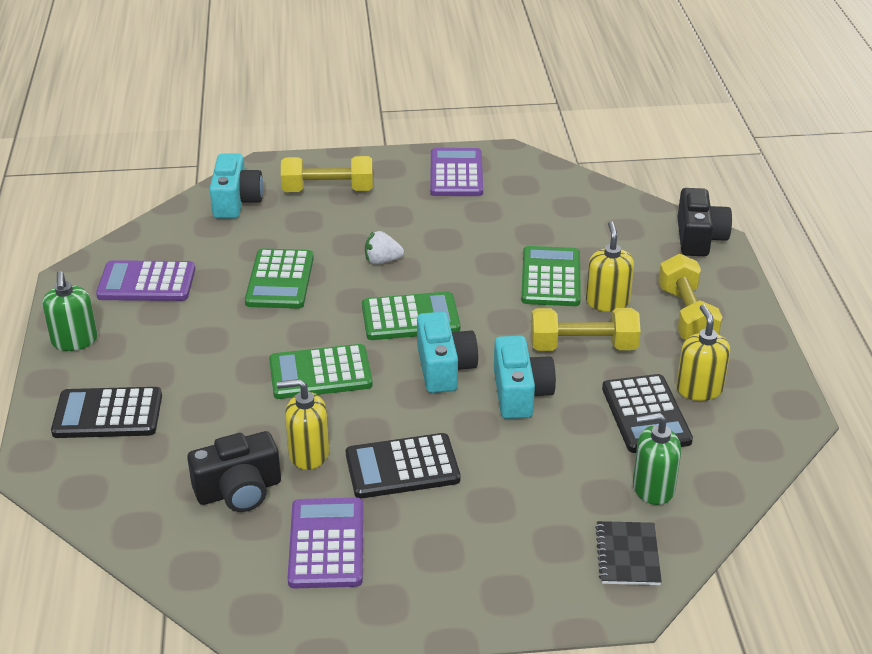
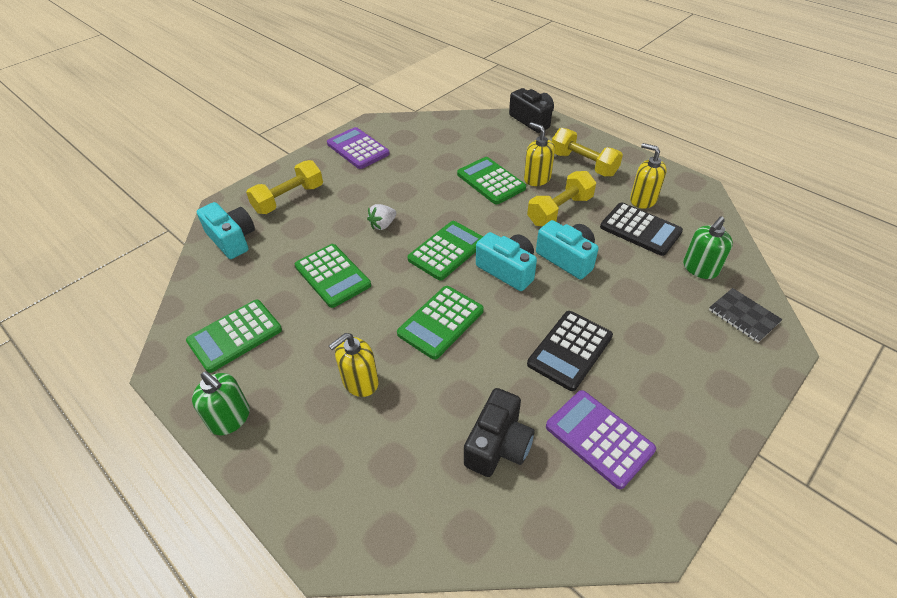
camera: 40 degrees left, 10 degrees up
black calculator [51,387,162,438] -> none
purple calculator [96,260,195,301] -> green calculator [186,300,282,373]
yellow soap dispenser [277,379,329,470] -> yellow soap dispenser moved to [329,333,379,397]

